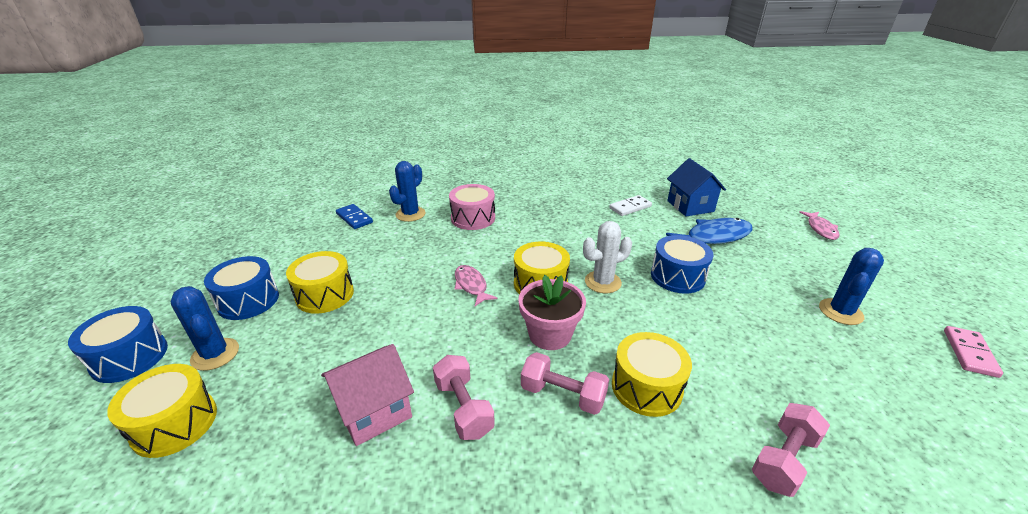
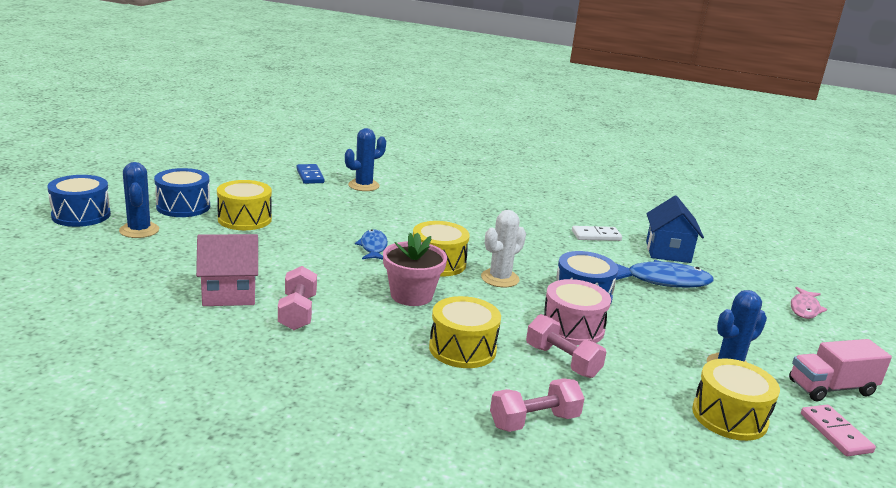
camera: 20 degrees right, 10 degrees down
yellow drum [107,364,217,458] -> yellow drum moved to [692,358,780,441]
pink drum [449,184,495,230] -> pink drum moved to [544,279,611,345]
pink fish [455,265,497,306] -> blue fish [355,229,388,260]
pink dumbbell [521,352,609,415] -> pink dumbbell moved to [526,314,606,378]
white cactus [583,221,632,293] -> white cactus turned 45 degrees counterclockwise [481,210,526,287]
pink domino [944,326,1003,378] -> pink domino turned 60 degrees counterclockwise [801,405,876,456]
none -> pink truck [789,339,892,401]

